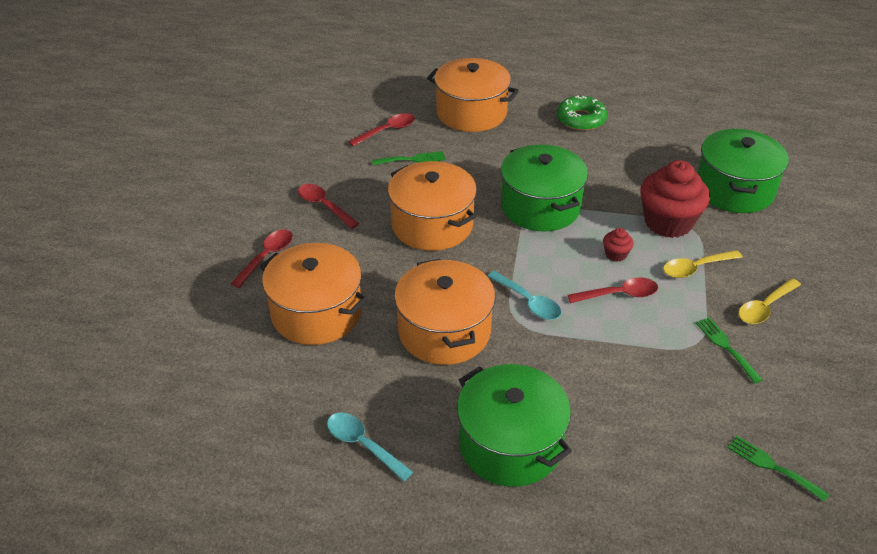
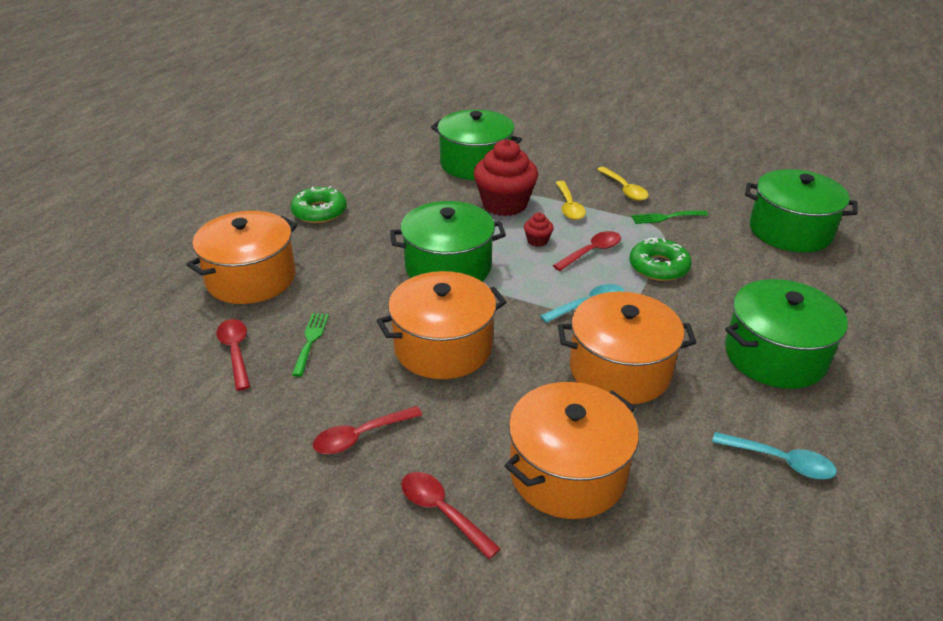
camera: 75 degrees left, 5 degrees down
turquoise spoon [327,412,413,481] -> turquoise spoon turned 120 degrees counterclockwise [712,432,837,479]
red spoon [568,278,658,303] -> red spoon turned 45 degrees clockwise [553,231,621,271]
green fork [727,436,830,502] -> green pot [745,169,858,253]
none -> green donut [630,238,692,281]

